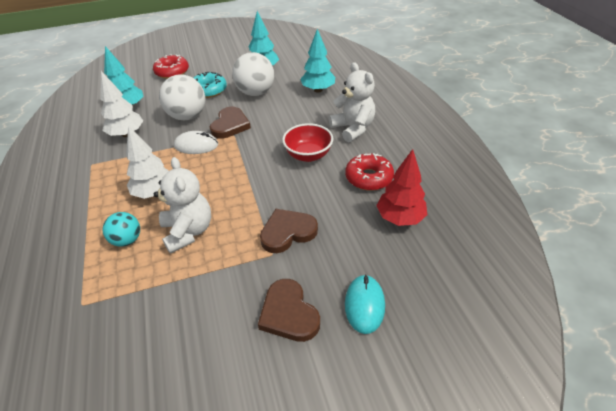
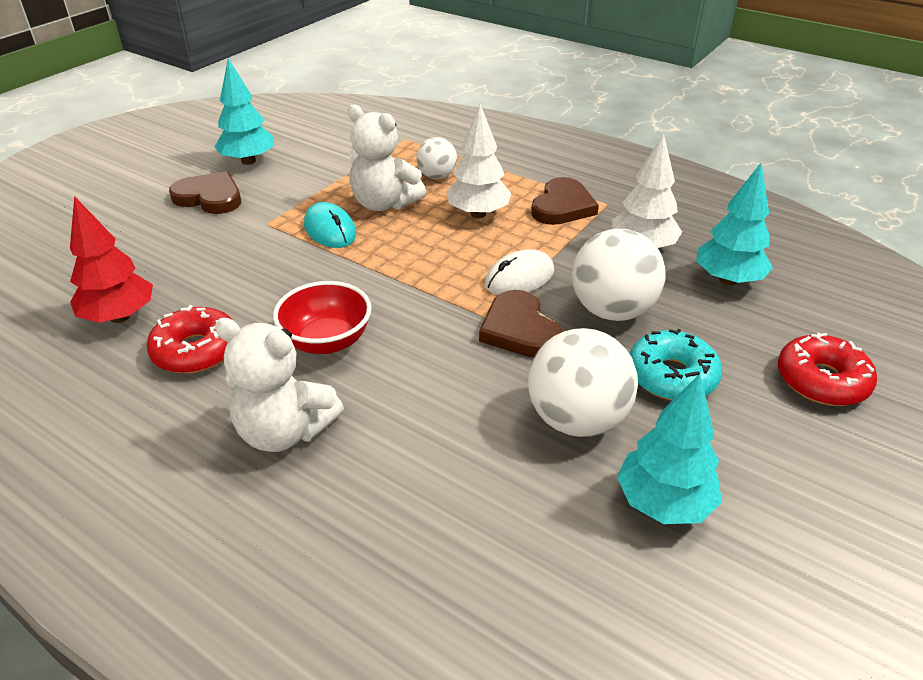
camera: 140 degrees right, 5 degrees down
turquoise ball [102,212,140,247] -> white ball [416,137,457,179]
brown heart [260,209,318,253] -> brown heart moved to [531,177,599,225]
turquoise tree [300,29,335,93] -> turquoise tree moved to [215,58,274,165]
turquoise mouse [345,274,385,334] -> turquoise mouse moved to [304,202,356,248]

